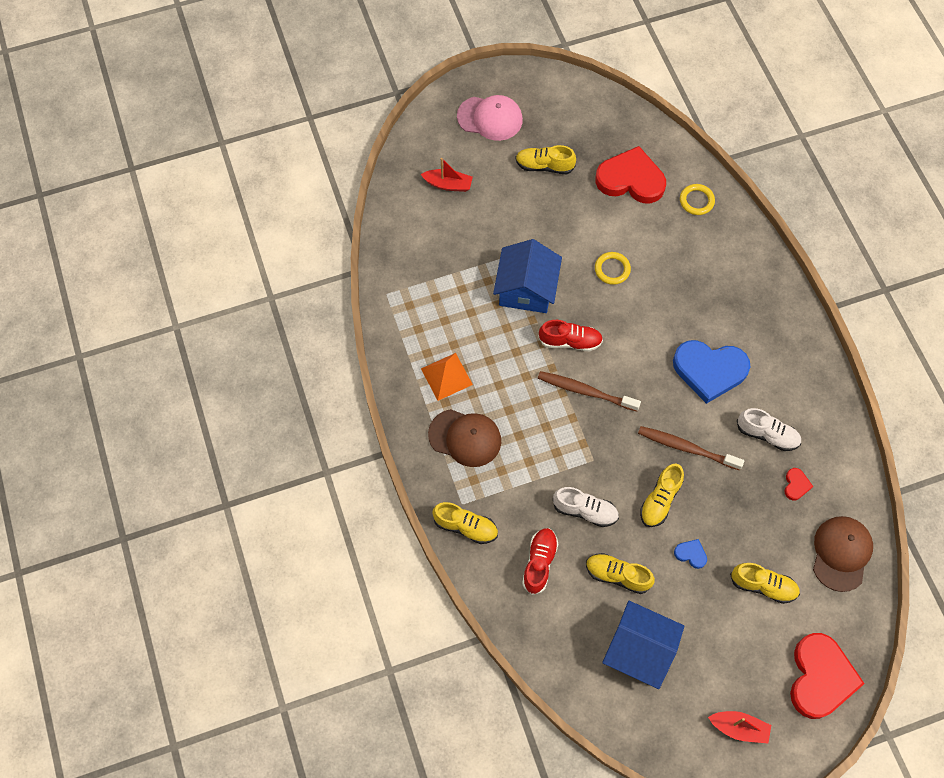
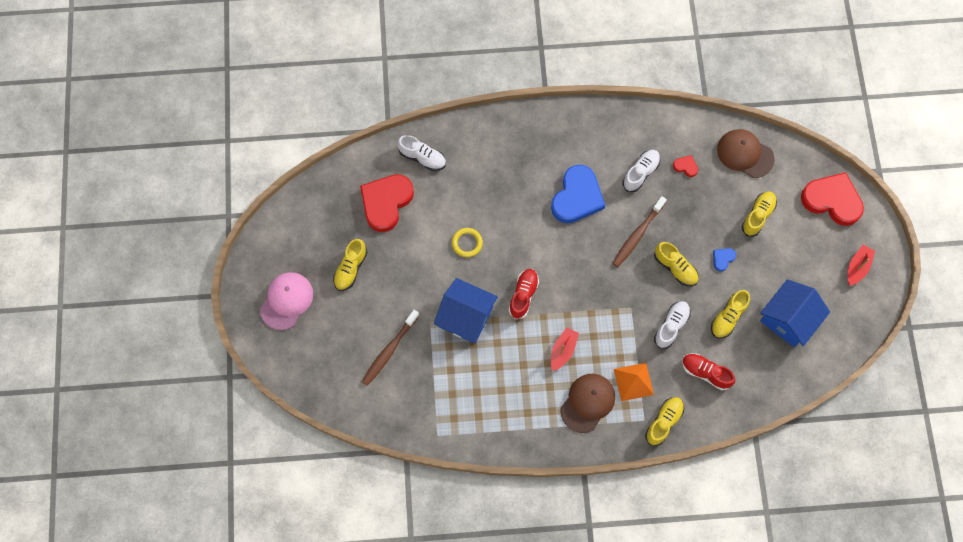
camera: 75 degrees left, 5 degrees up
red boat [421,158,473,192] -> red boat moved to [550,327,579,371]
orange pyramid [421,353,473,401] -> orange pyramid moved to [614,363,654,401]
brown toothbrush [538,371,641,412] -> brown toothbrush moved to [362,310,420,386]
yellow ring [680,184,715,215] -> white shoe [397,135,446,171]

